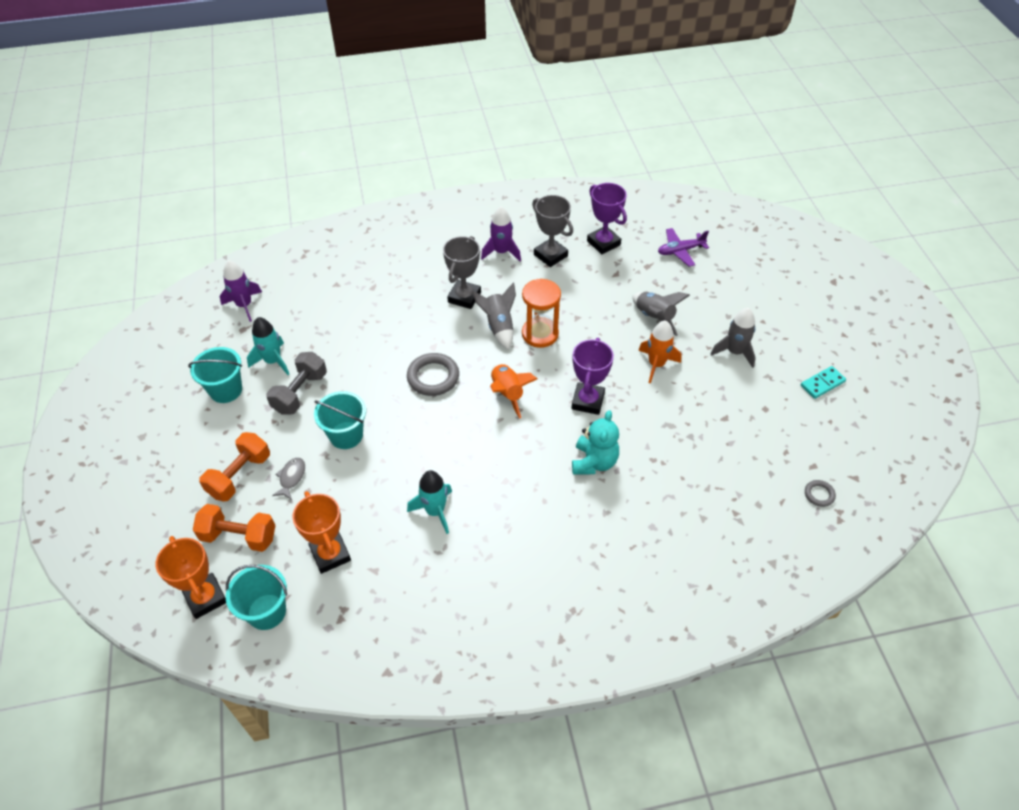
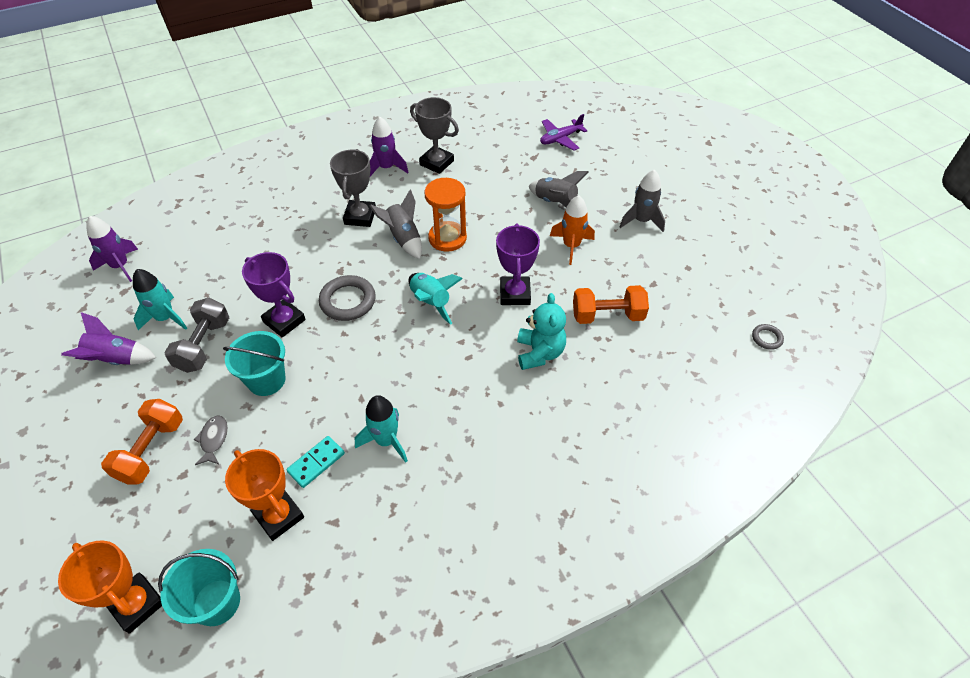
camera: 15 degrees left, 0 degrees up
turquoise bucket [188,347,242,403] -> purple rocket [61,312,156,365]
orange dumbbell [193,504,276,552] -> orange dumbbell moved to [573,285,649,324]
orange rocket [490,363,537,419] -> turquoise rocket [408,273,463,325]
purple trophy [587,183,627,254] -> purple trophy moved to [242,252,306,338]
turquoise domino [801,366,846,399] -> turquoise domino moved to [286,436,345,488]

